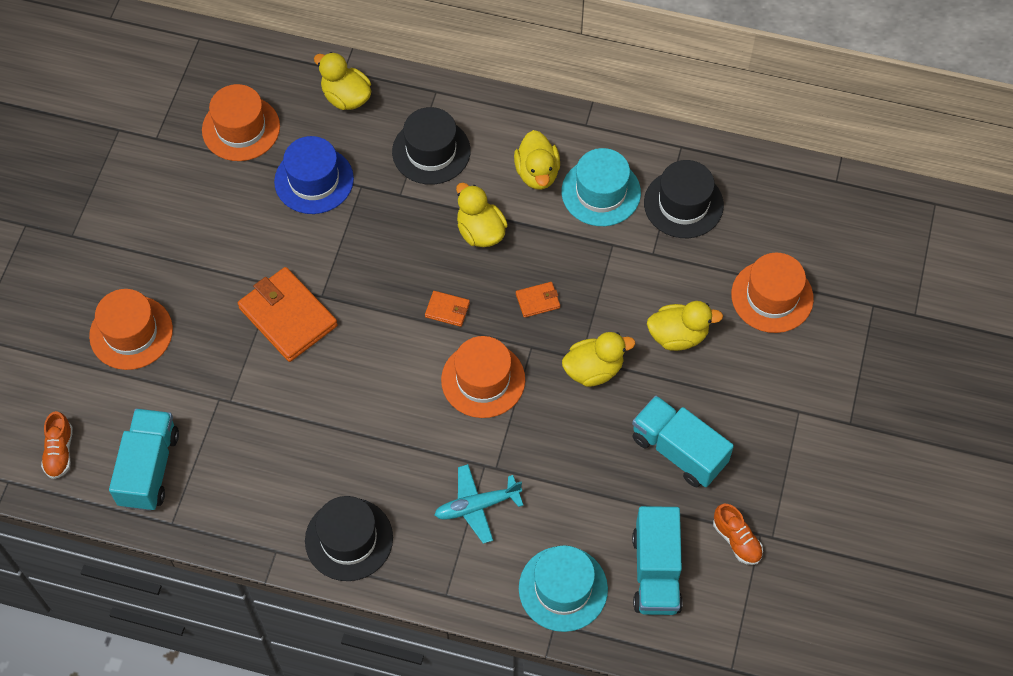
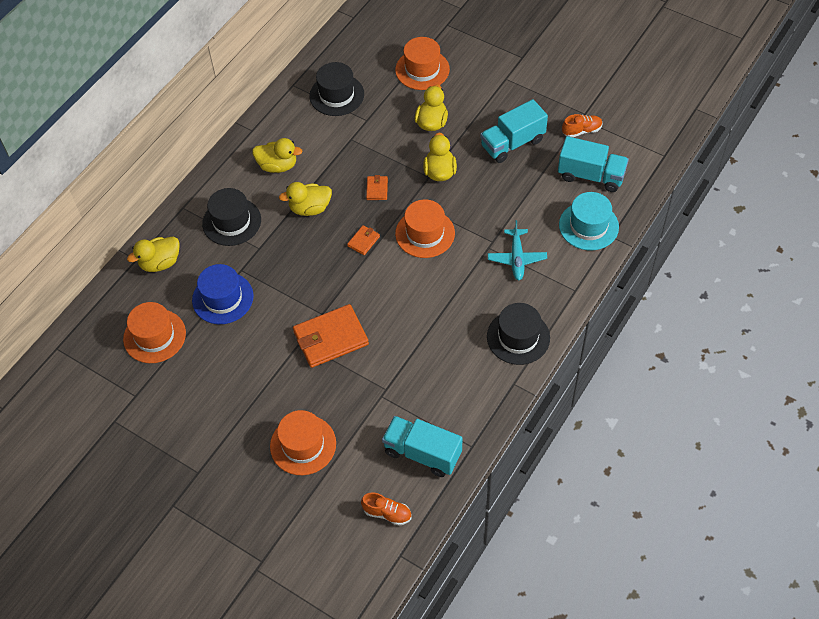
camera: 70 degrees left, 5 degrees down
turquoise hat [562,148,641,226] -> none

